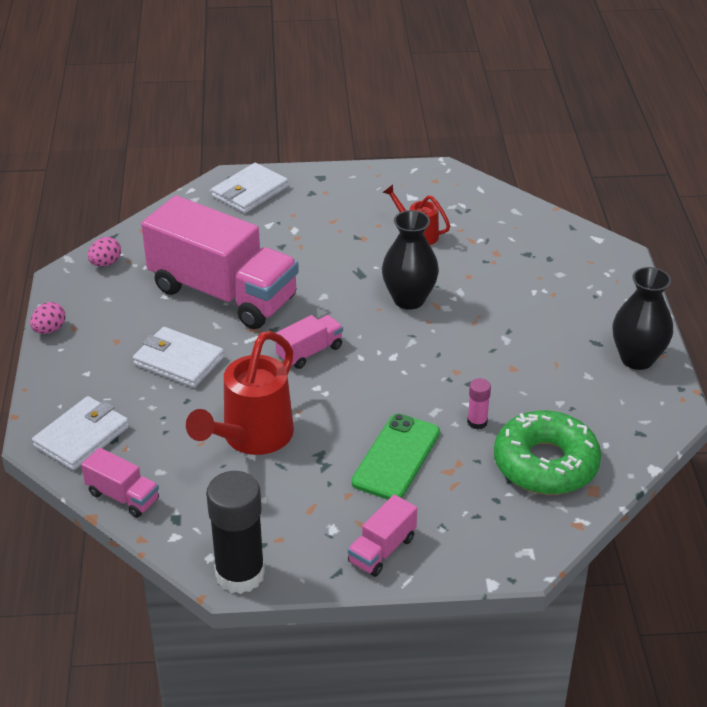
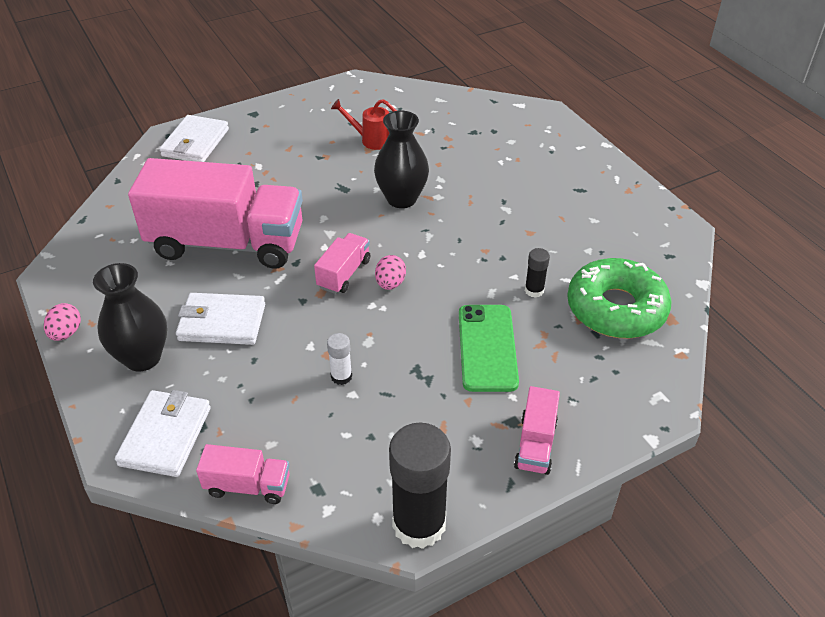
camera: 25 degrees left, 5 degrees up
pink egg [88,237,121,266] -> pink egg moved to [375,255,406,290]
red watering can [186,331,294,455] -> white glue stick [327,333,352,385]
pink glue stick [467,378,491,429] -> black glue stick [525,248,550,298]
black vase [612,267,673,370] -> black vase moved to [93,263,167,371]

